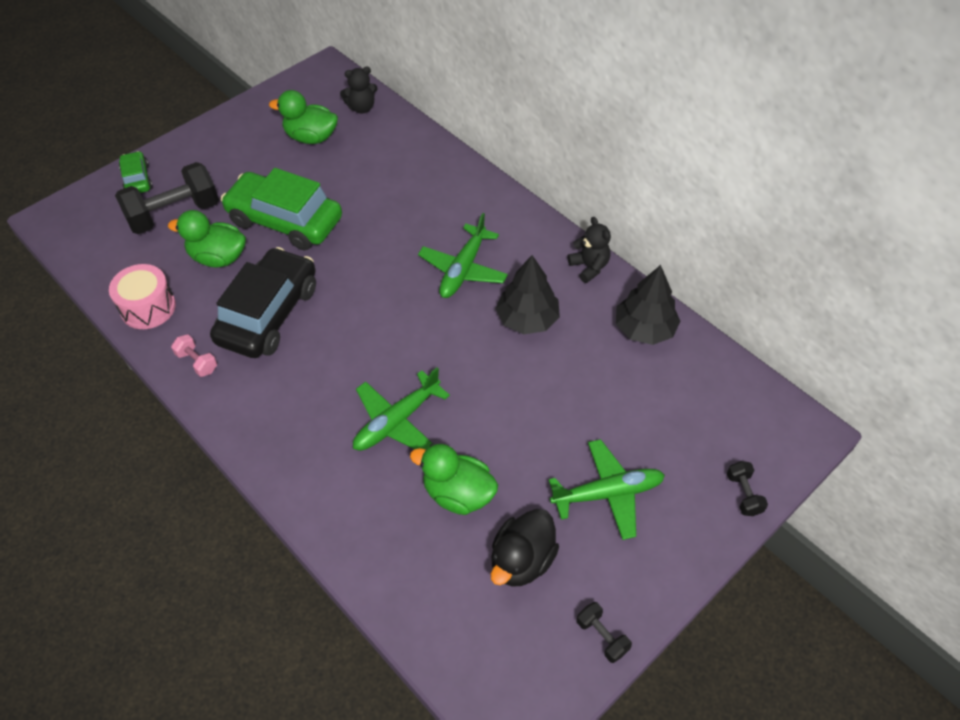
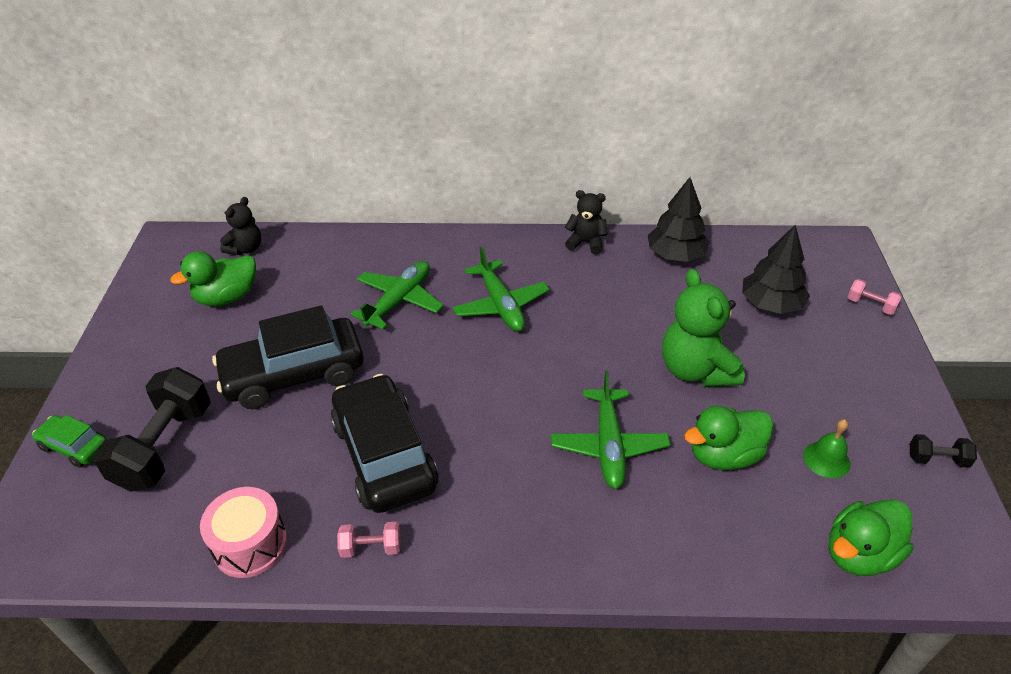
camera: 45 degrees left, 10 degrees down
green duck [168,210,246,268] -> green duck moved to [829,499,914,576]
green car [221,168,342,250] -> black car [212,305,364,409]
black duck [491,509,559,586] -> green bell [803,419,850,478]
black tree [496,255,560,334] -> black tree moved to [742,225,810,314]
green plane [549,439,665,540] -> green plane moved to [350,261,444,329]
black dumbbell [727,461,768,516] -> pink dumbbell [847,279,902,315]
none -> green teddy bear [662,269,745,387]

